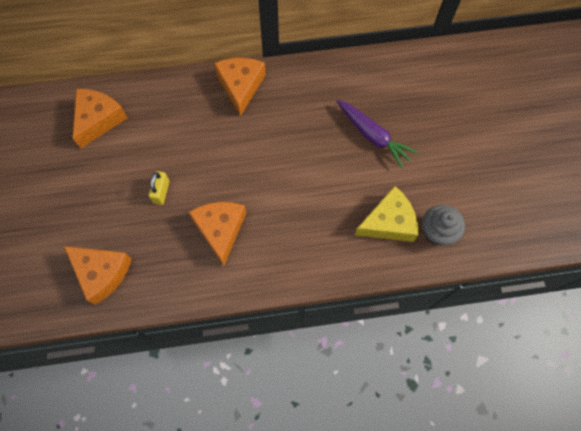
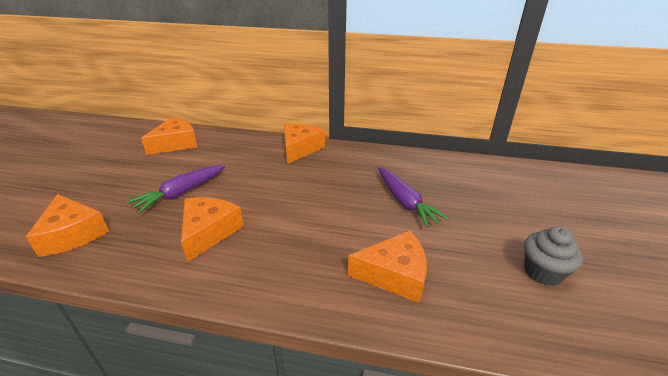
camera: 20 degrees right, 35 degrees down
yellow padlock [149,171,170,205] -> purple carrot [127,165,225,214]
yellow cheese [355,186,419,242] -> orange cheese [348,231,427,303]
grey cupcake [422,205,465,246] -> grey cupcake moved to [524,226,583,286]

